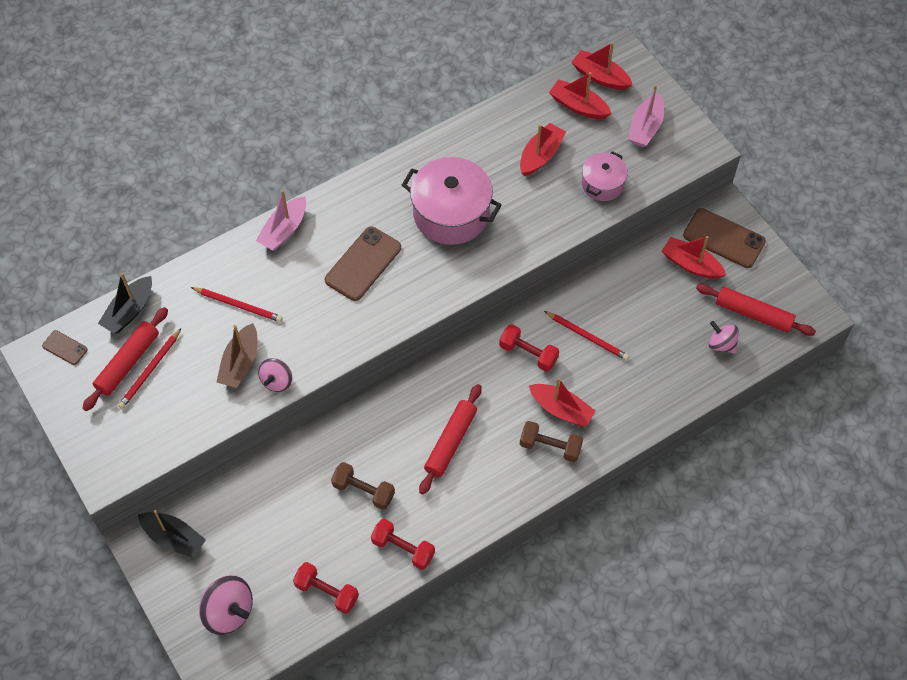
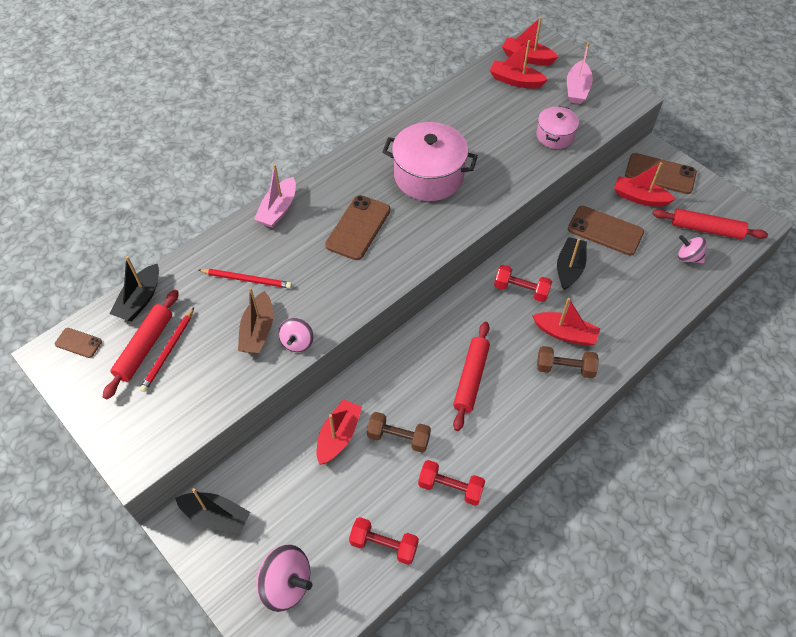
camera: 10 degrees left, 5 degrees down
red boat [520,123,566,176] -> red boat moved to [317,399,362,465]
red pencil [544,311,629,360] -> black boat [557,237,587,290]
none -> brown phone [568,206,644,255]

